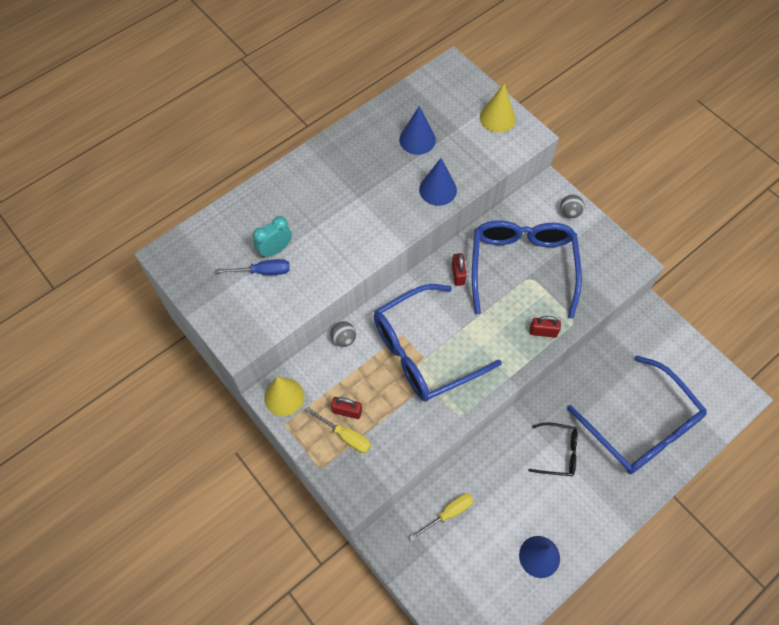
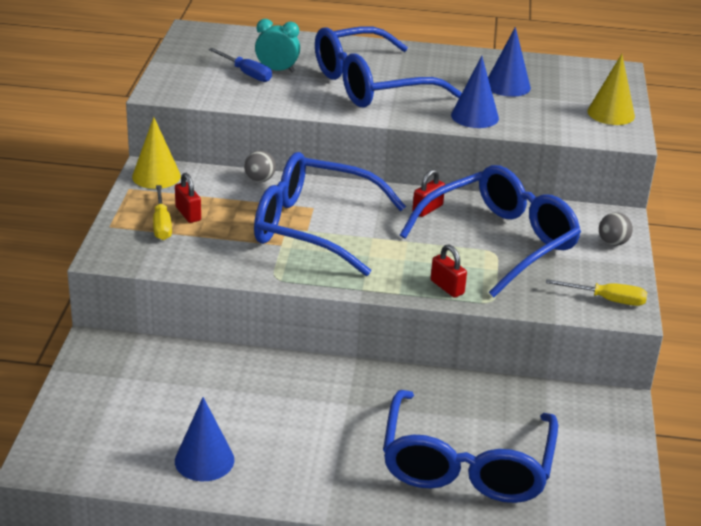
camera: 45 degrees right, 30 degrees down
yellow screwdriver [409,493,474,541] -> yellow screwdriver moved to [546,279,647,306]
black glasses [528,422,578,477] -> none
none -> blue glasses [315,26,462,108]

